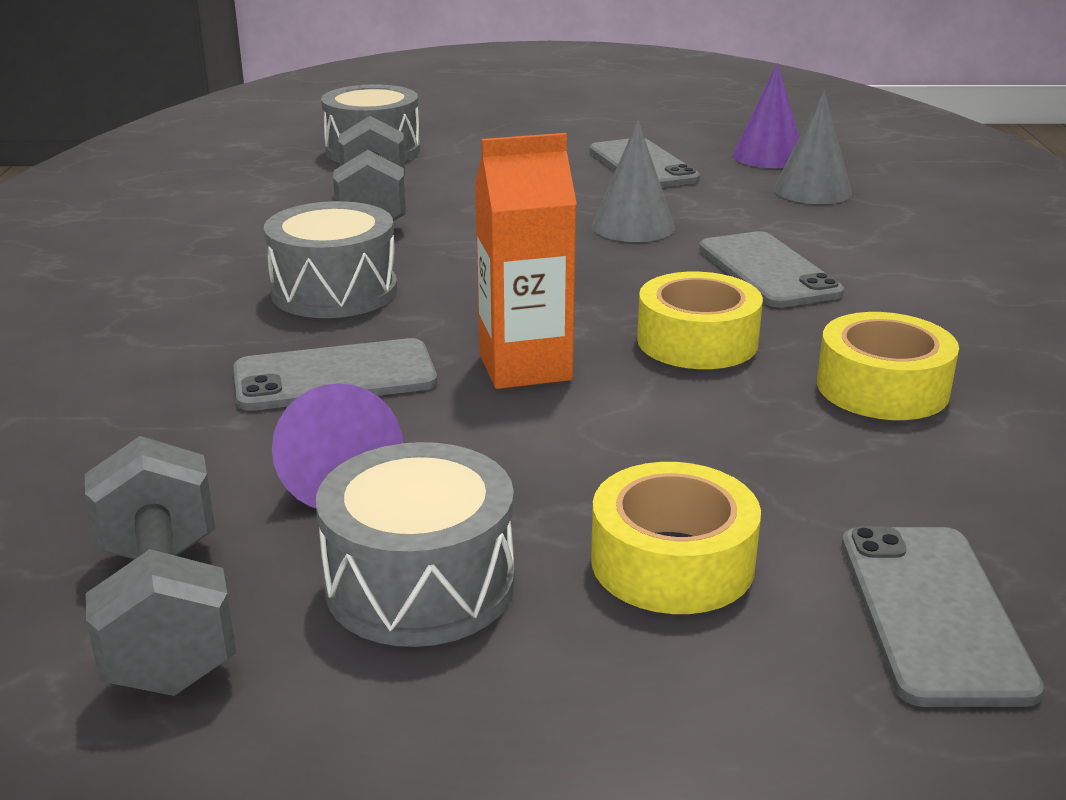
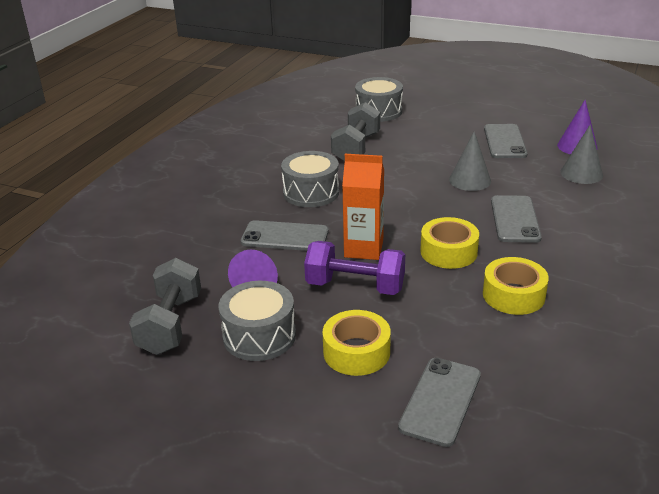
camera: 25 degrees right, 5 degrees up
none -> purple dumbbell [304,241,405,295]

